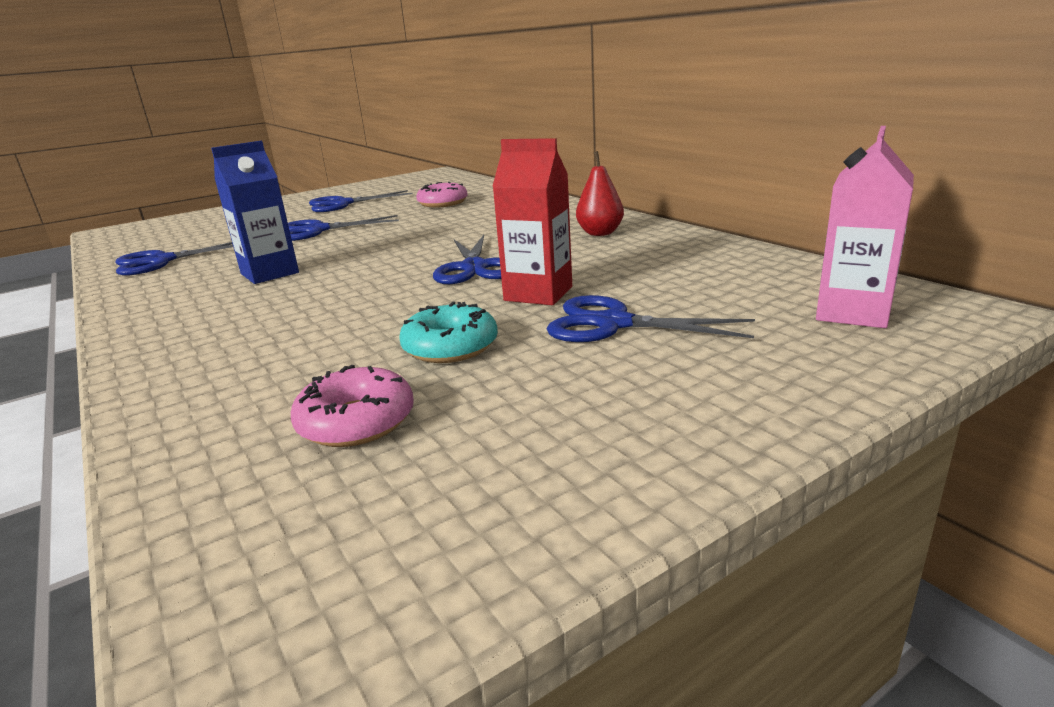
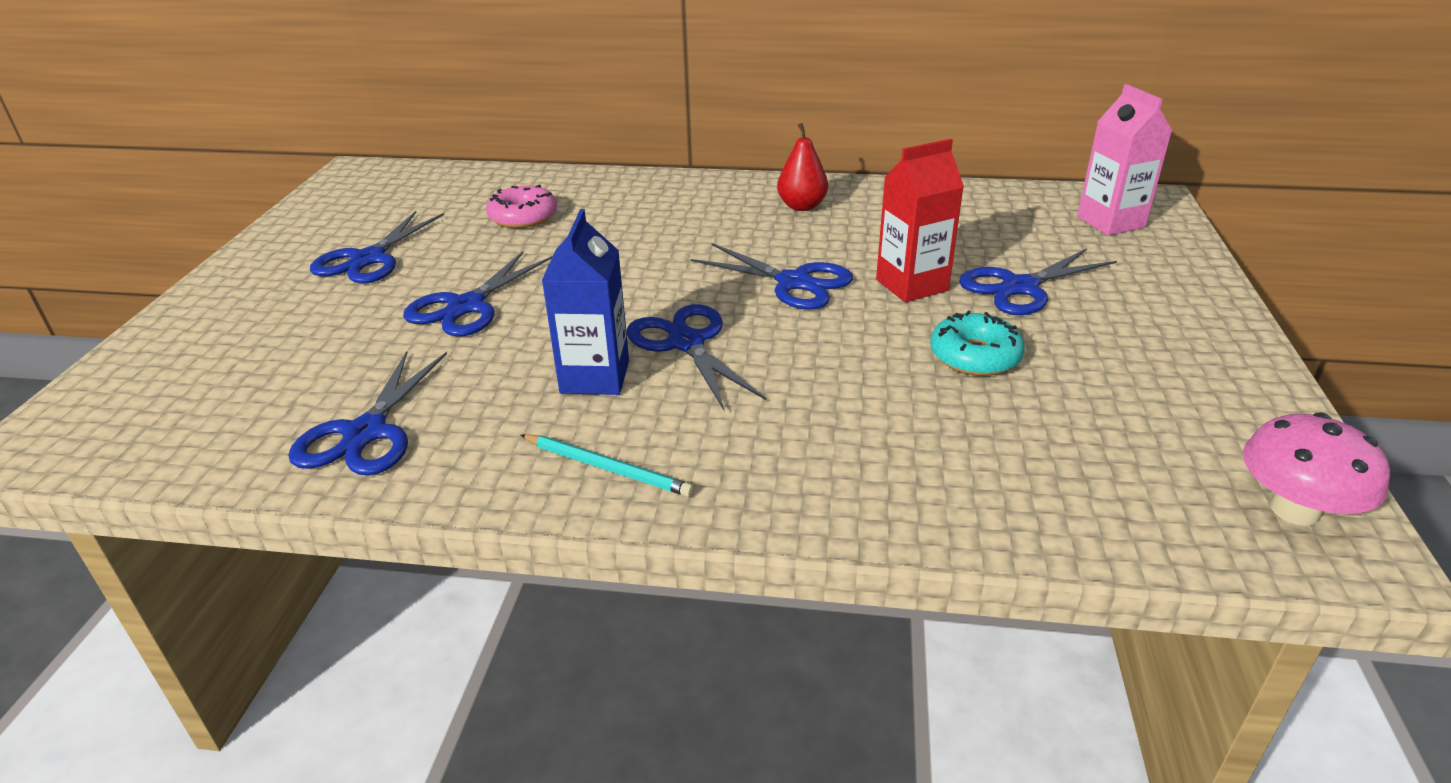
camera: 50 degrees left, 10 degrees up
pink donut [291,365,414,447] -> none
none -> turquoise pencil [521,434,694,497]
none -> blue scissors [626,304,766,410]
none -> pink mushroom [1243,413,1390,526]

